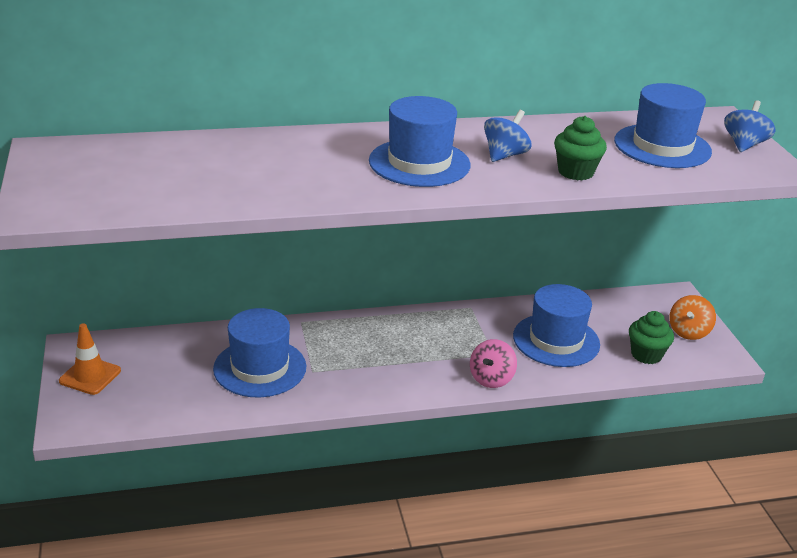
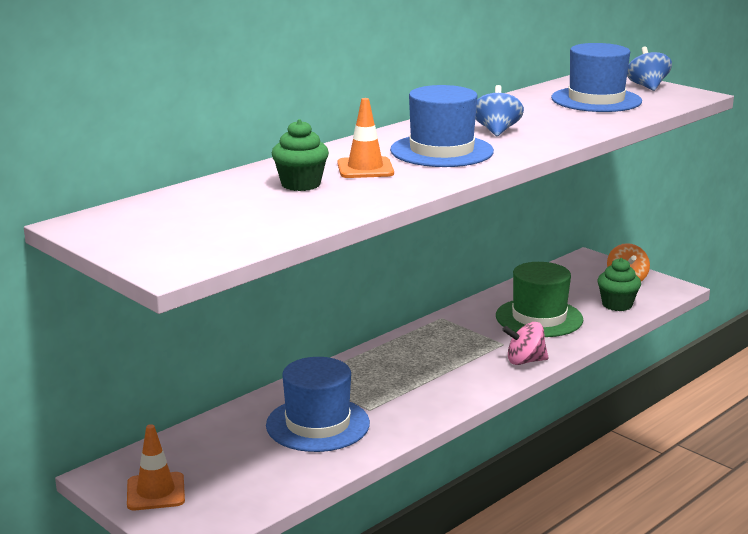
camera: 30 degrees left, 10 degrees down
pink spinning top [470,339,517,388] -> pink spinning top turned 90 degrees clockwise [502,322,549,365]
blue hat [513,284,600,367] -> green hat [496,262,583,337]
green cupcake [554,116,607,180] -> green cupcake moved to [272,119,329,191]
none -> orange traffic cone [337,98,394,178]

